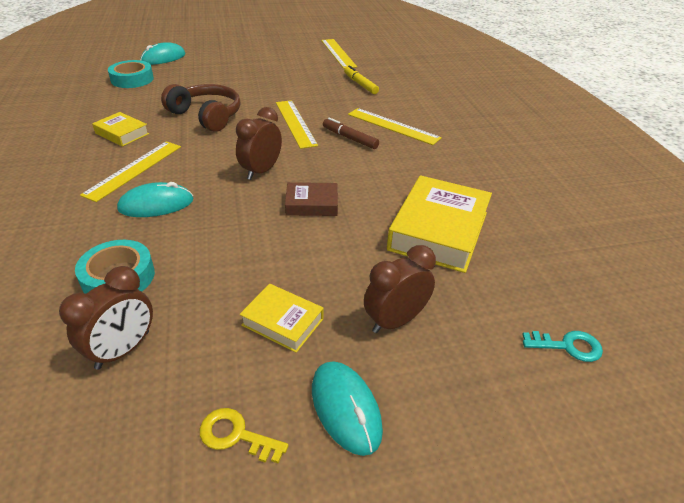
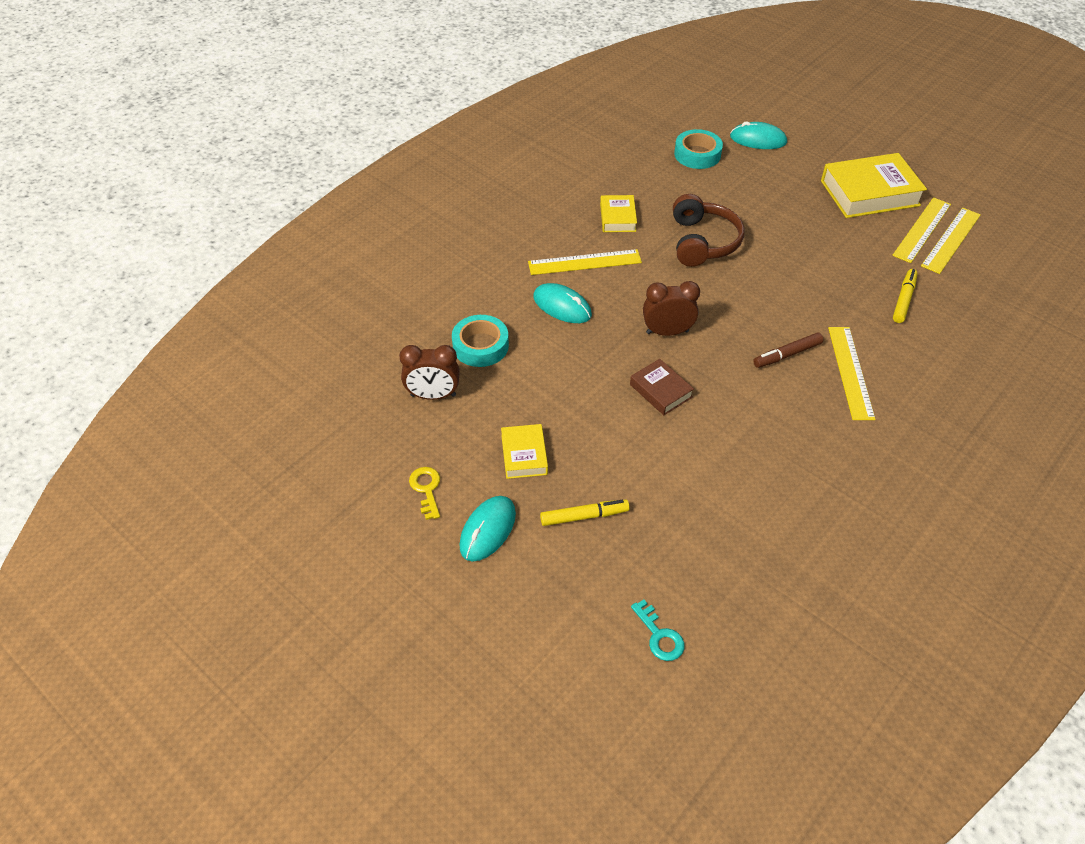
camera: 55 degrees right, 10 degrees up
yellow ruler [276,100,318,149] -> yellow ruler moved to [892,197,951,263]
brown marker [323,117,379,149] -> brown marker turned 120 degrees counterclockwise [753,332,823,368]
brown clock [364,245,436,333] -> yellow marker [540,500,630,526]
yellow book [387,175,492,273] -> yellow book moved to [821,153,927,218]

